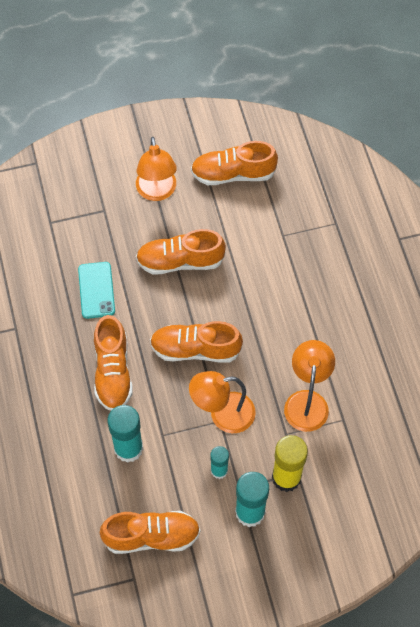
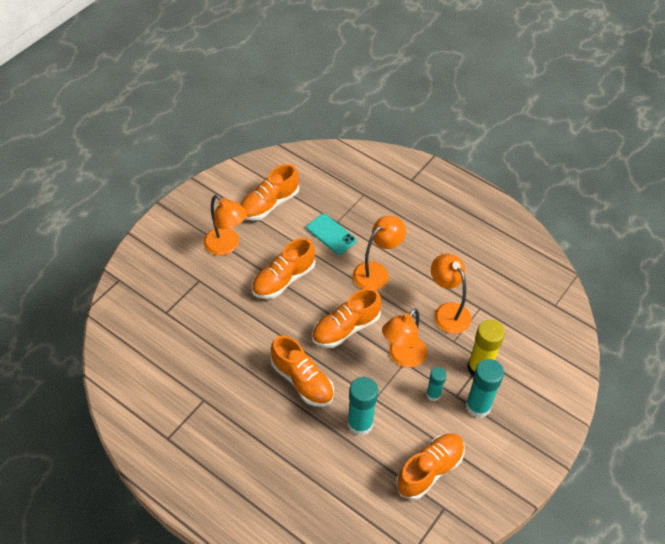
camera: 40 degrees left, 10 degrees down
turquoise phone [78,262,115,319] -> turquoise phone moved to [306,214,357,255]
none -> orange lamp [353,216,406,290]

